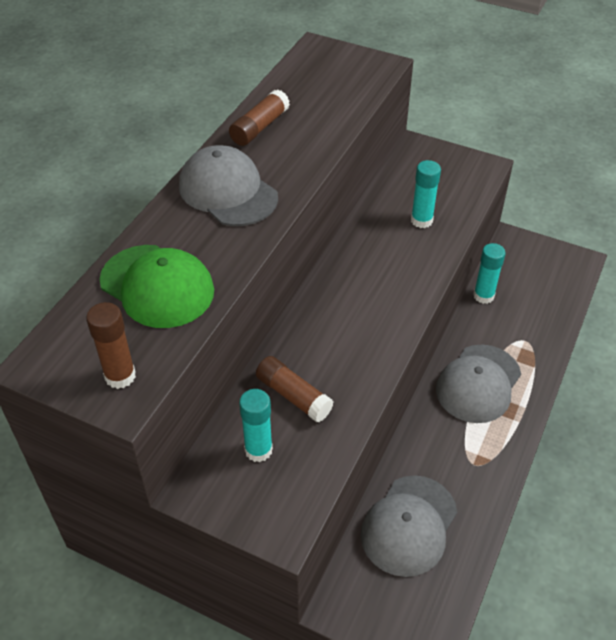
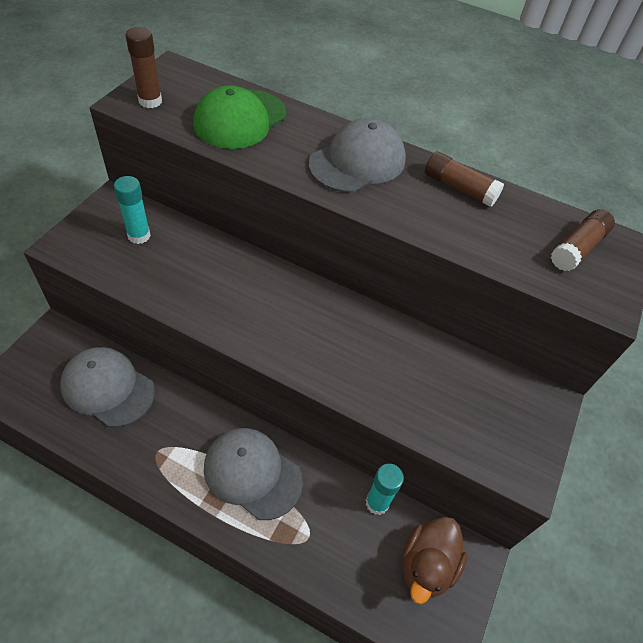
camera: 85 degrees right, 5 degrees up
brown glue stick [256,356,333,422] -> brown glue stick moved to [551,209,615,271]
turquoise glue stick [411,160,441,228] -> none
none -> brown duck [402,517,467,604]

